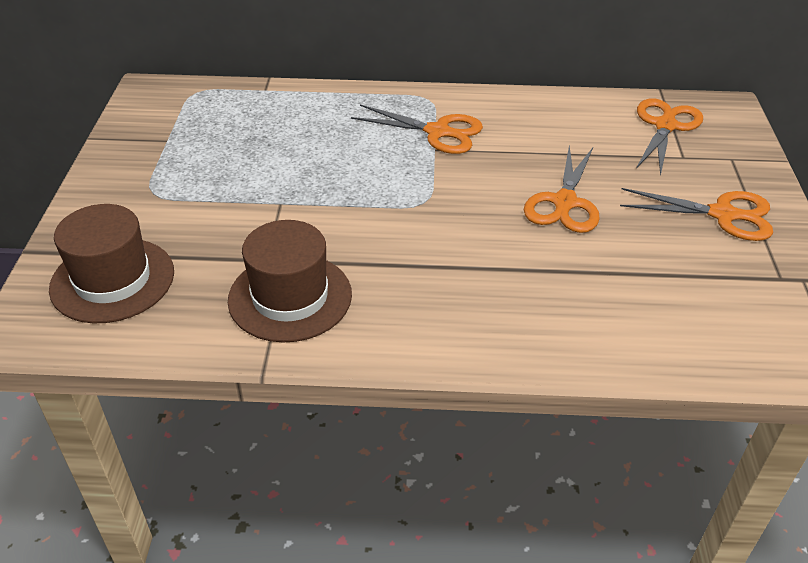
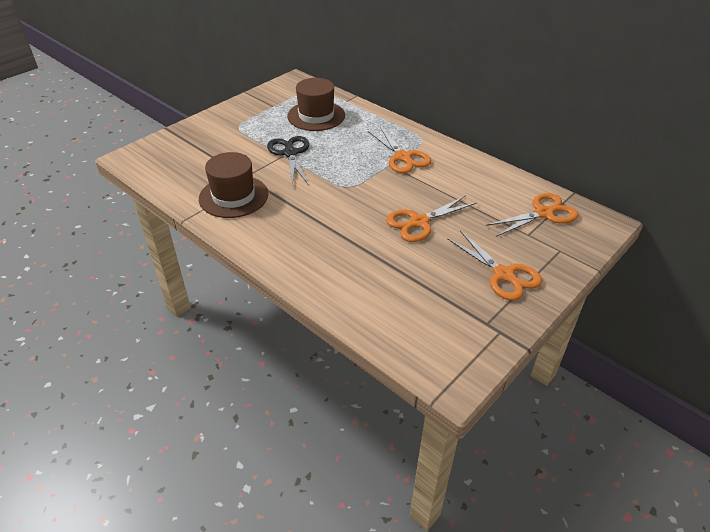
camera: 40 degrees right, 0 degrees up
brown hat [49,204,174,323] -> brown hat moved to [287,78,345,131]
none -> black scissors [267,136,309,185]

